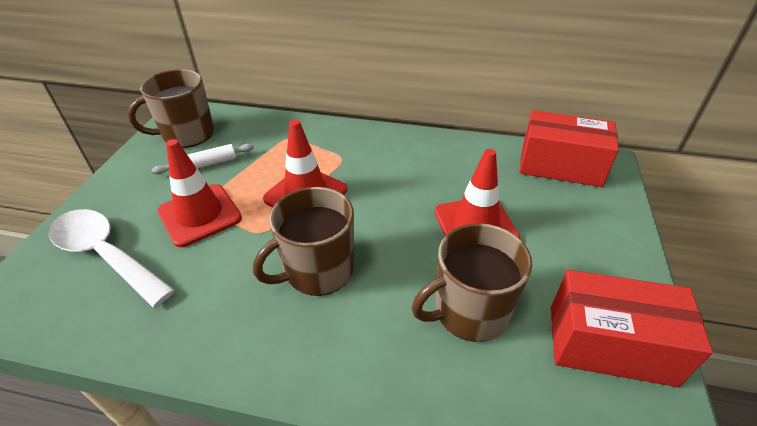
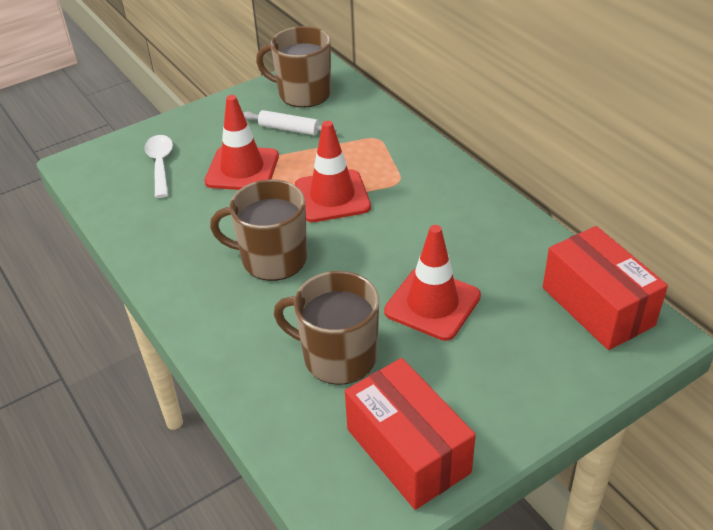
camera: 45 degrees right, 0 degrees up
white spoon [49,209,175,307] -> white spoon [144,135,173,198], size x0.64

